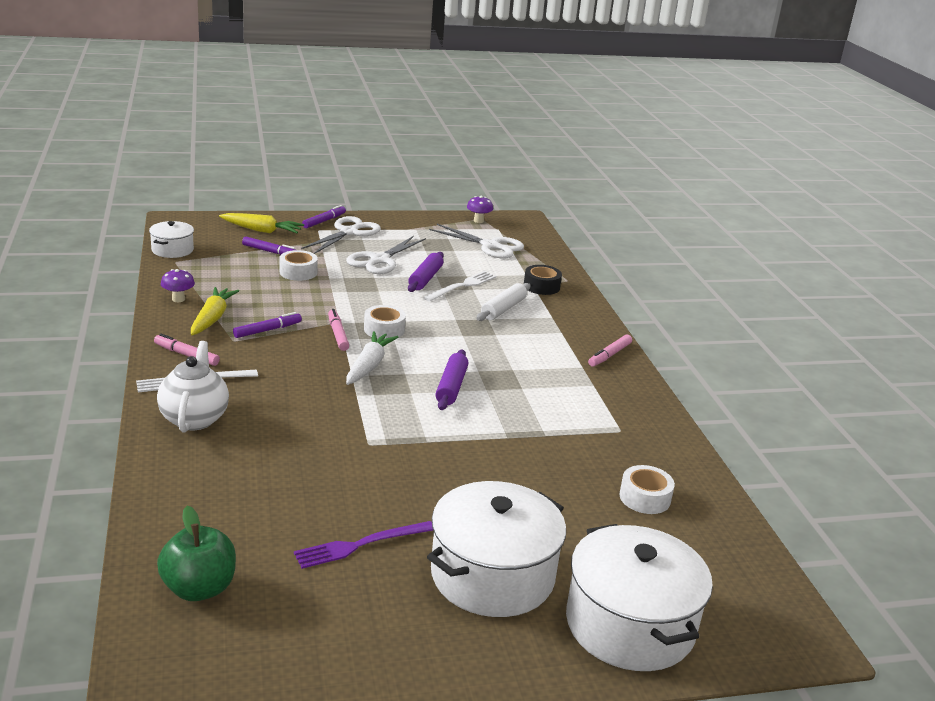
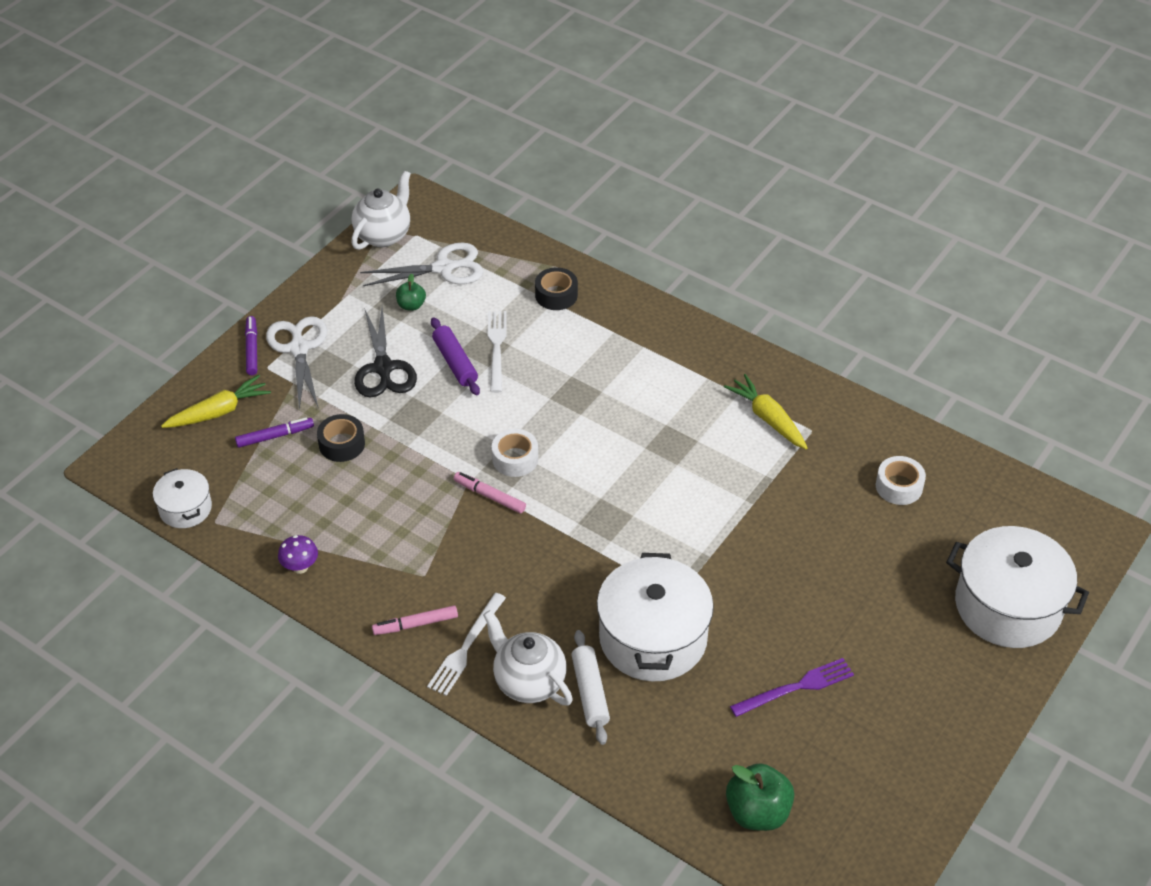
camera: 40 degrees left, 20 degrees up
yellow carrot [191,287,239,335] -> yellow carrot moved to [724,374,808,449]
purple marker [233,312,302,338] -> none
white tape [280,250,318,281] -> black tape [317,414,365,462]
purple fork [294,521,433,569] -> purple fork turned 135 degrees counterclockwise [730,658,854,717]
white scissors [346,236,426,274] -> black scissors [354,307,417,397]
white carrot [346,331,399,385] -> none
white pot [427,481,566,617] -> white pot moved to [597,553,714,681]
purple rolling pin [435,349,468,410] -> none
purple mushroom [467,196,493,223] -> white teapot [351,171,411,250]
white rolling pin [476,283,531,321] -> white rolling pin moved to [571,630,610,745]
pink marker [588,334,632,367] -> none
none -> green apple [396,273,426,311]

